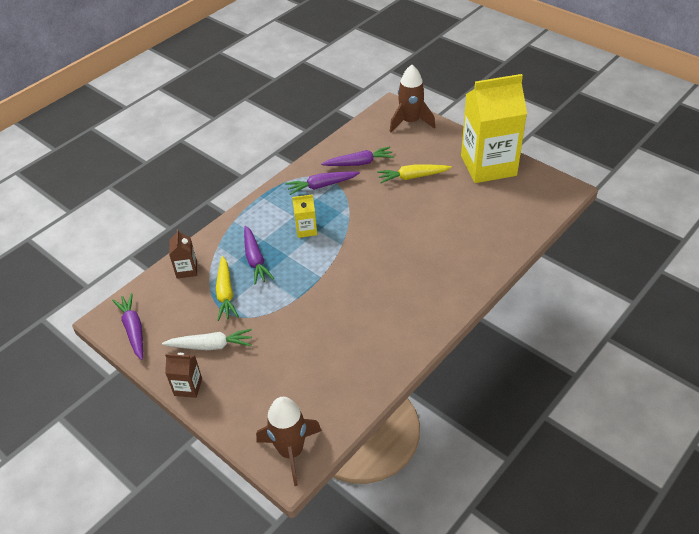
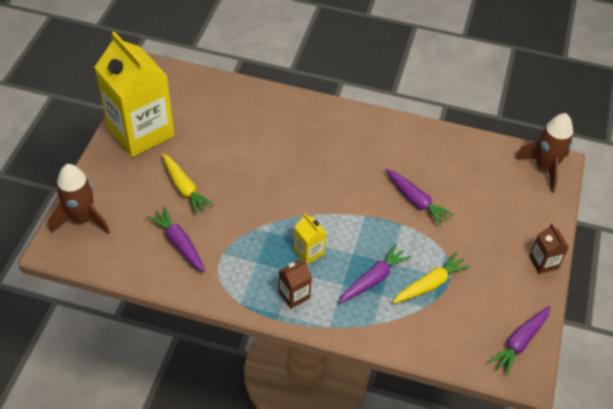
camera: 120 degrees left, 5 degrees up
white carrot [162,329,252,350] -> none
brown carton [169,229,197,279] -> brown carton moved to [279,260,312,309]
purple carrot [286,171,360,195] -> purple carrot moved to [385,169,454,226]

